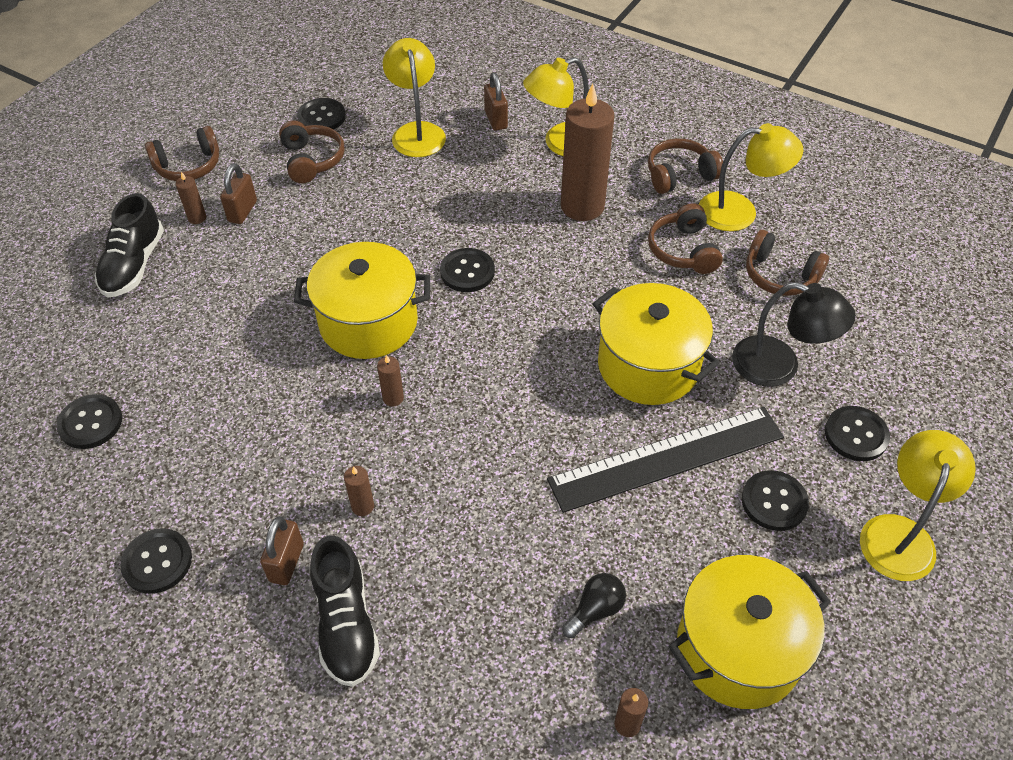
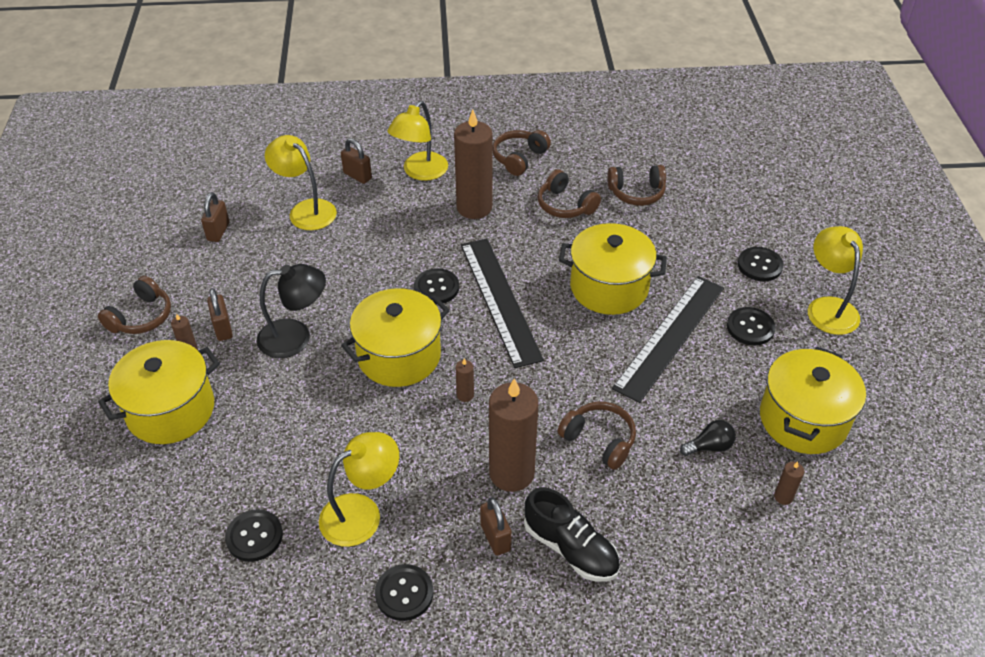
camera: 35 degrees left, 5 degrees down
black shoe [95,193,164,298] -> yellow pot [98,340,220,444]
brown headphones [279,121,345,183] -> brown headphones moved to [558,402,636,470]
black button [297,98,346,130] -> brown padlock [201,192,229,242]
brown candle [344,466,374,516] -> brown candle [489,378,539,492], size x2.44
black light bulb [562,573,626,638] -> black light bulb turned 60 degrees clockwise [680,420,736,456]
yellow lamp [699,123,804,231] -> yellow lamp moved to [319,432,399,547]
black lamp [732,282,856,387] -> black lamp moved to [257,264,326,358]
none -> black ruler [461,239,544,368]

